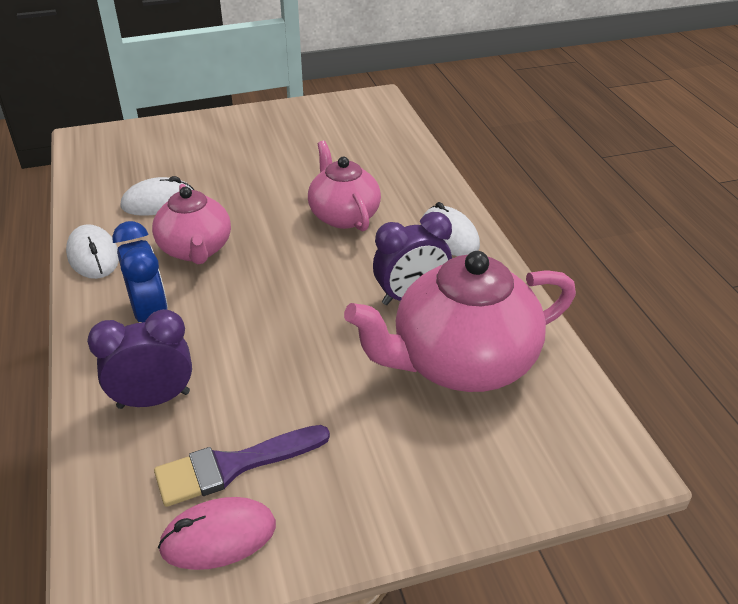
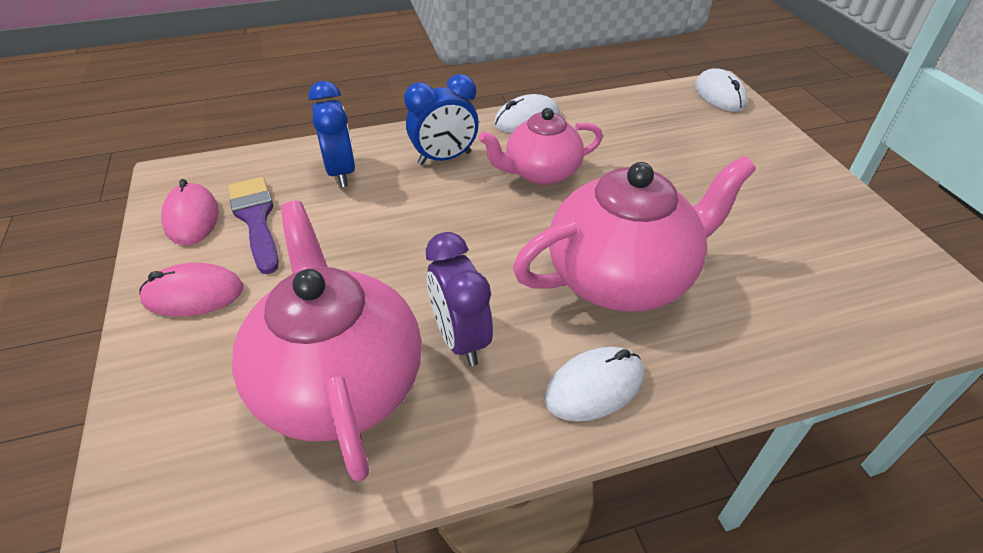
camera: 90 degrees right, 5 degrees up
purple clock [87,309,192,409] -> blue clock [308,81,356,187]
white mouse [121,176,194,216] -> white mouse moved to [695,68,748,112]
pink teapot [308,141,381,231] -> pink teapot [513,156,756,312], size x1.60
none -> pink mouse [139,263,244,317]

